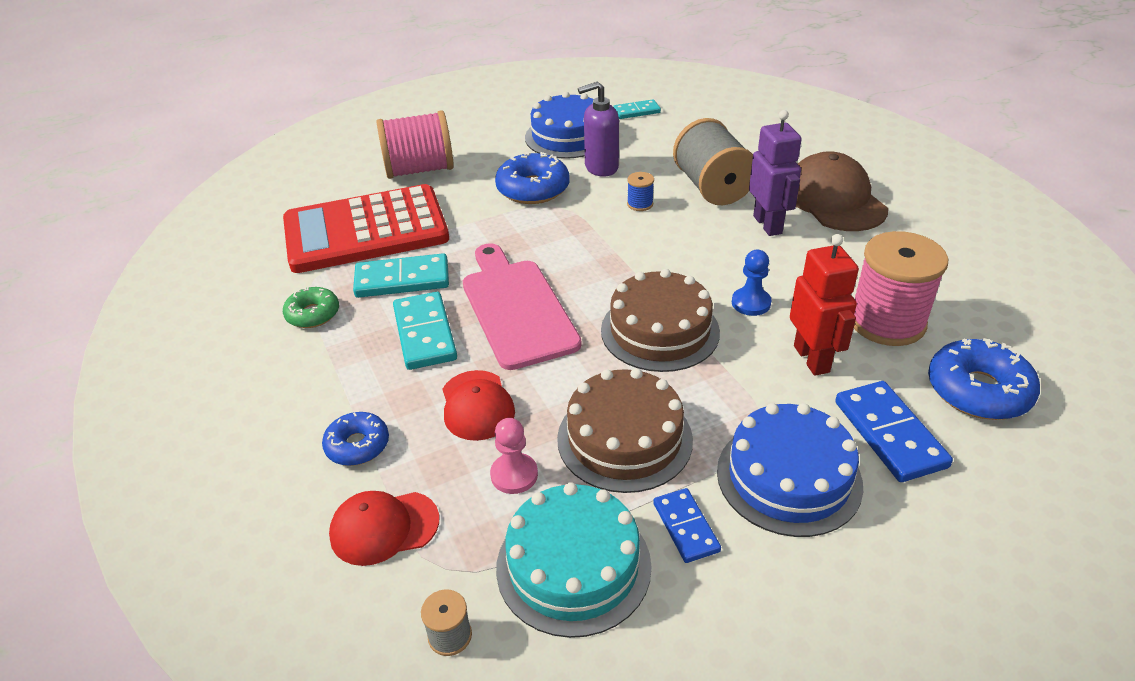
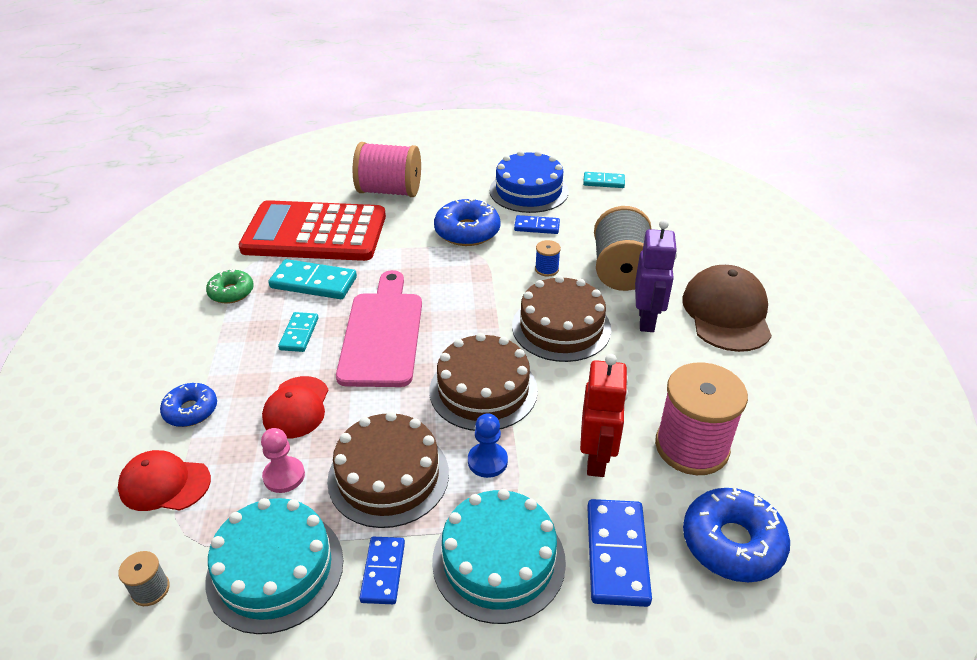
camera: 20 degrees right, 0 degrees up
turquoise domino [393,292,457,370] -> turquoise domino [278,312,319,352], size x0.61
purple soap dispenser [578,82,619,177] -> blue domino [514,215,560,234]
blue cake [717,403,863,537] -> turquoise cake [432,489,566,624]
blue pawn [732,250,771,316] -> blue pawn moved to [468,413,508,478]
none -> brown cake [512,275,611,362]

